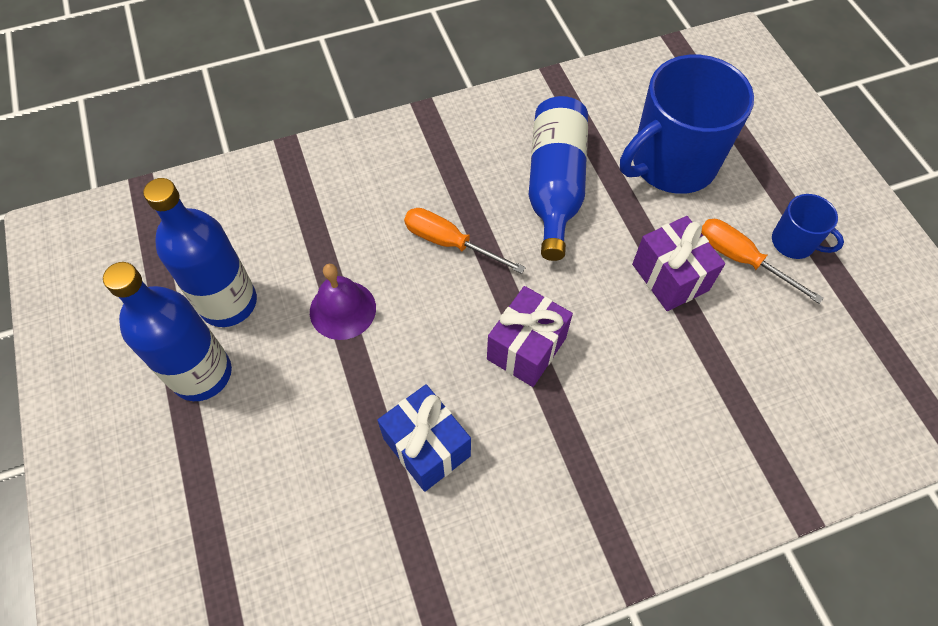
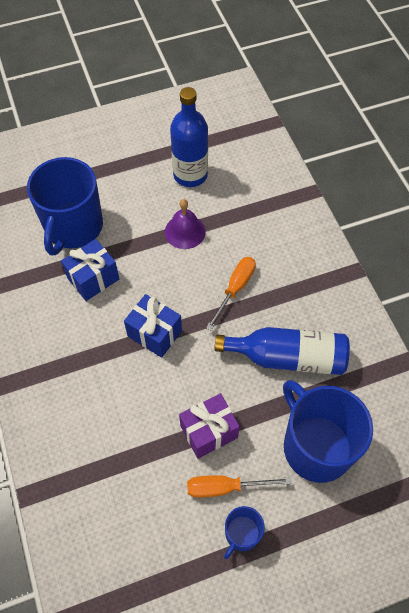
camera: 90 degrees right, 0 degrees up
blue bottle [103,262,232,401] -> none
purple gift [487,286,573,387] -> blue gift [124,294,182,358]
orange screwdriver [701,219,824,304] -> orange screwdriver turned 135 degrees counterclockwise [187,475,291,498]
none -> blue mug [27,157,103,255]

